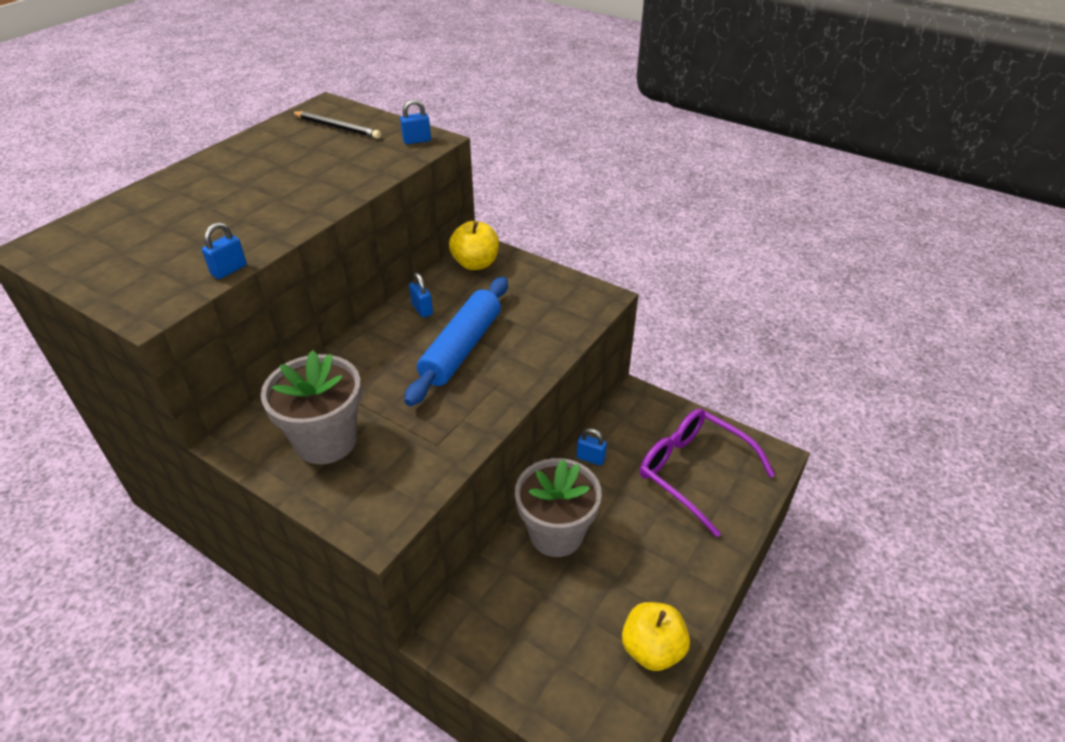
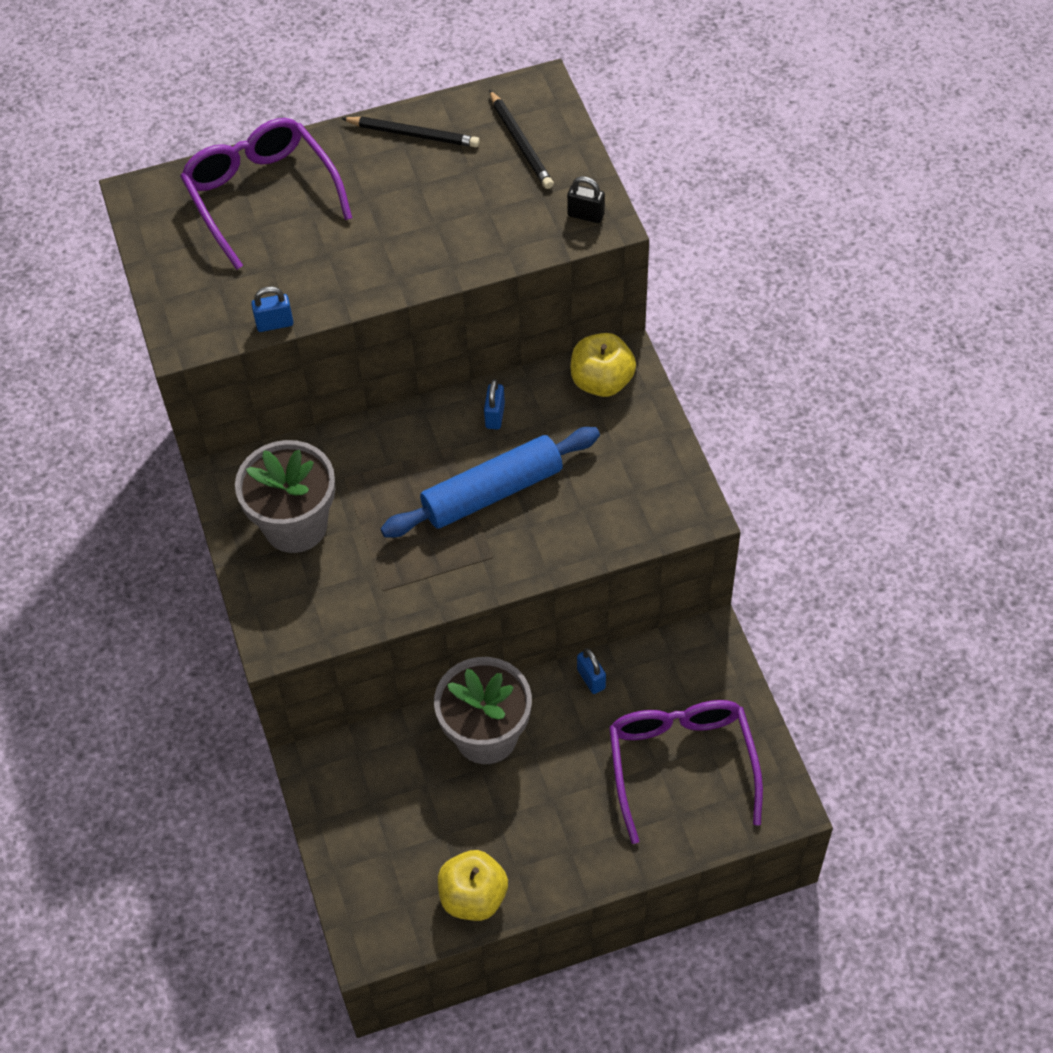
camera: 40 degrees right, 15 degrees up
blue padlock [400,99,431,144] -> black padlock [567,176,605,223]
none -> purple glasses [180,118,352,270]
none -> black pencil [341,117,480,147]

